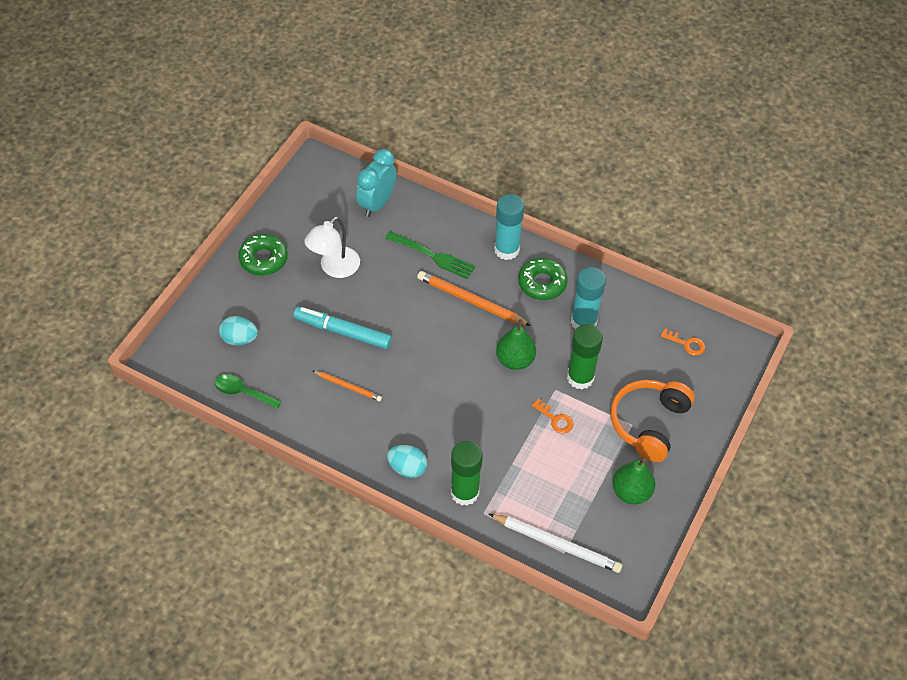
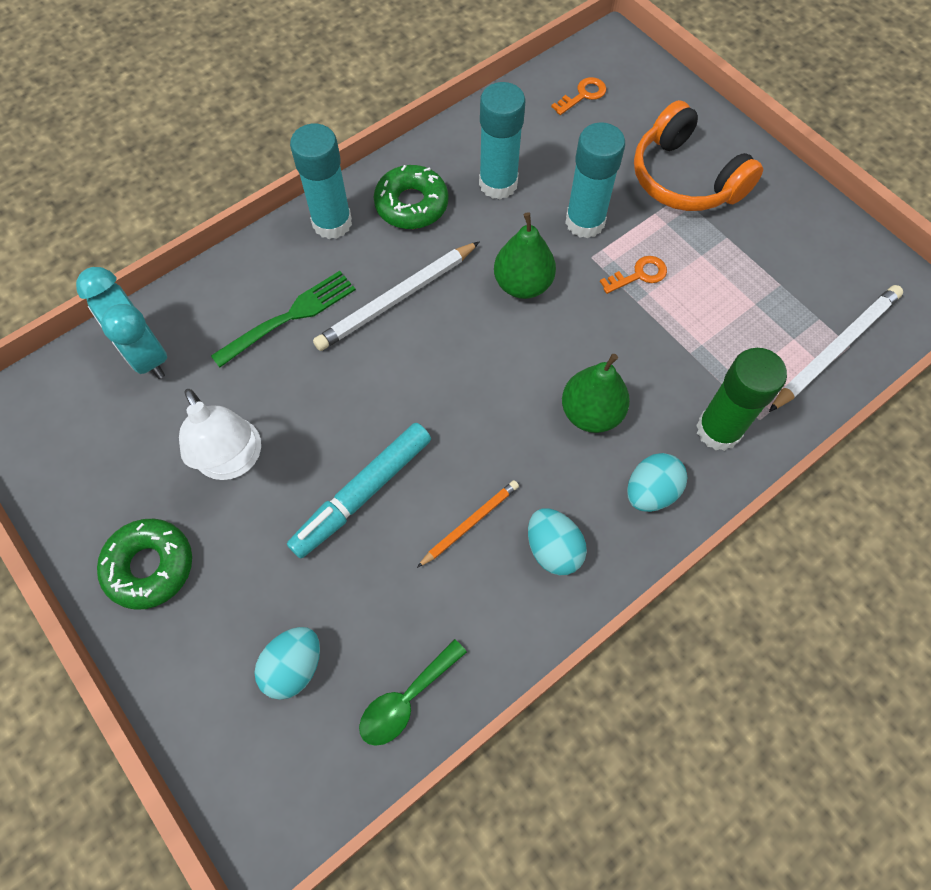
camera: 65 degrees left, 10 degrees up
orange pencil [417,271,531,326] -> white pencil [313,241,480,351]
green glue stick [567,324,603,389] -> turquoise glue stick [565,122,625,239]
green pear [612,459,655,504] -> green pear moved to [562,354,630,433]
none -> turquoise egg [528,508,587,575]

